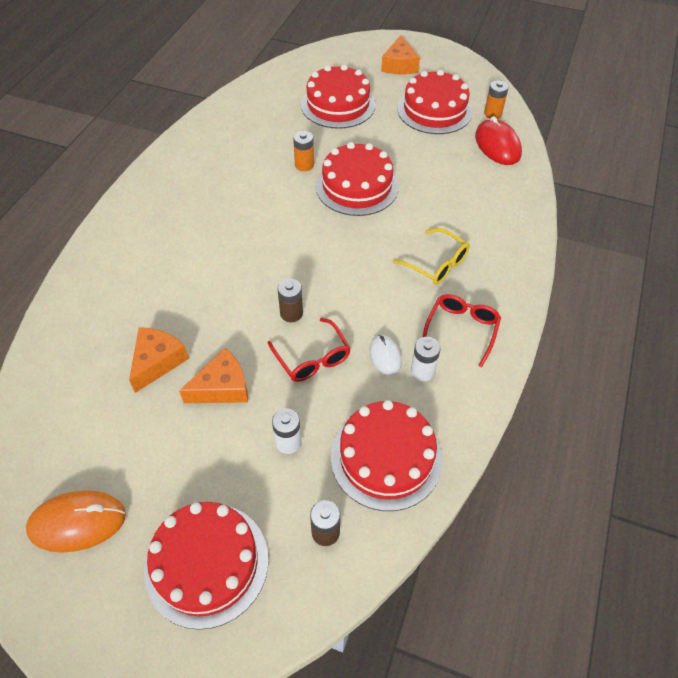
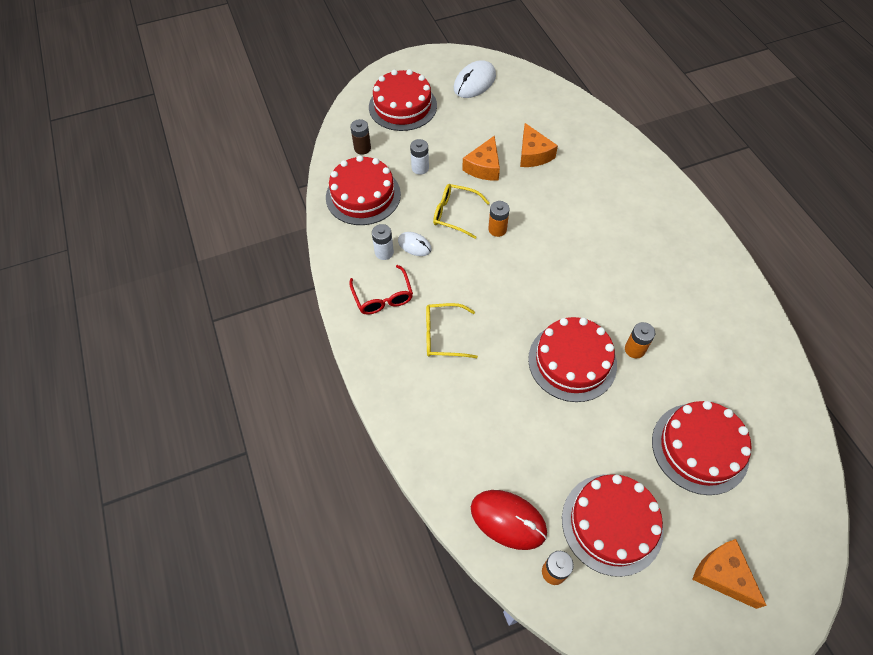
camera: 140 degrees right, 5 degrees up
orange mouse [26,490,126,553] -> white mouse [454,60,496,98]
red glasses [268,318,351,382] -> yellow glasses [433,184,490,239]
brown battery [277,279,303,322] -> orange battery [488,201,510,237]

